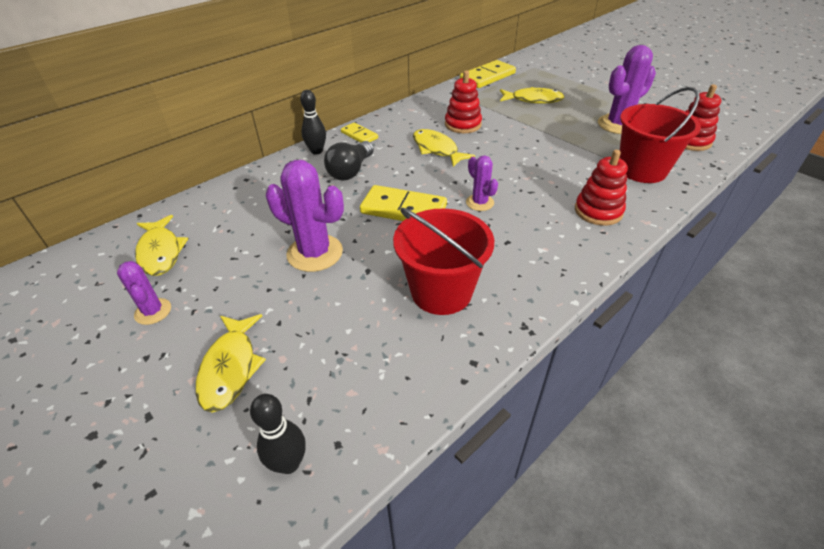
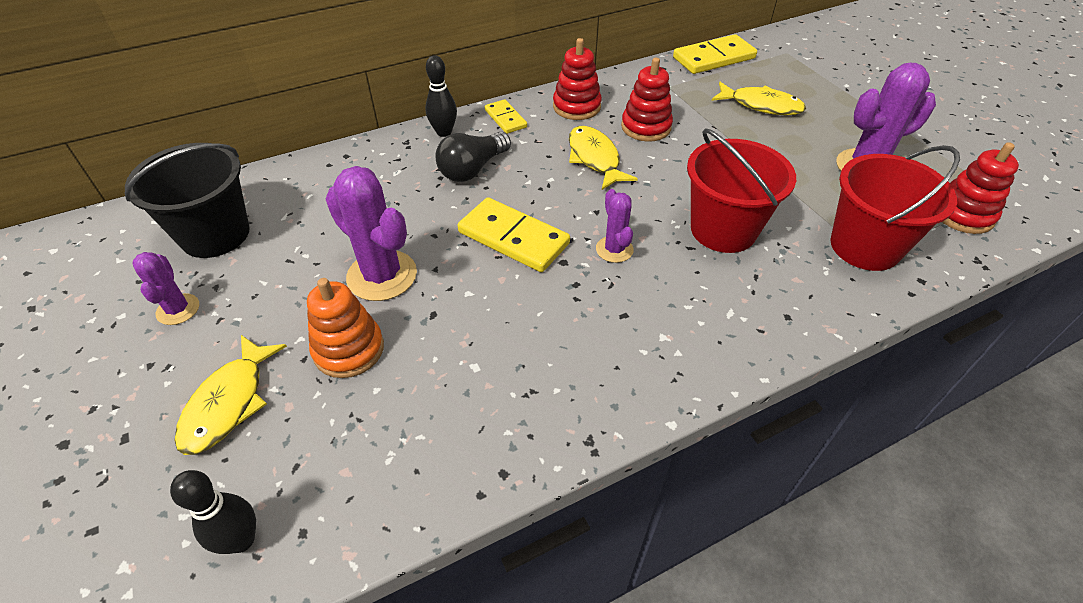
camera: 15 degrees right, 5 degrees up
yellow fish [135,215,188,276] -> black bucket [125,143,250,258]
red bucket [393,208,494,315] -> red bucket moved to [687,128,796,253]
red stacking toy [575,150,628,226] -> red stacking toy moved to [553,38,602,120]
none -> orange stacking toy [307,278,384,378]

